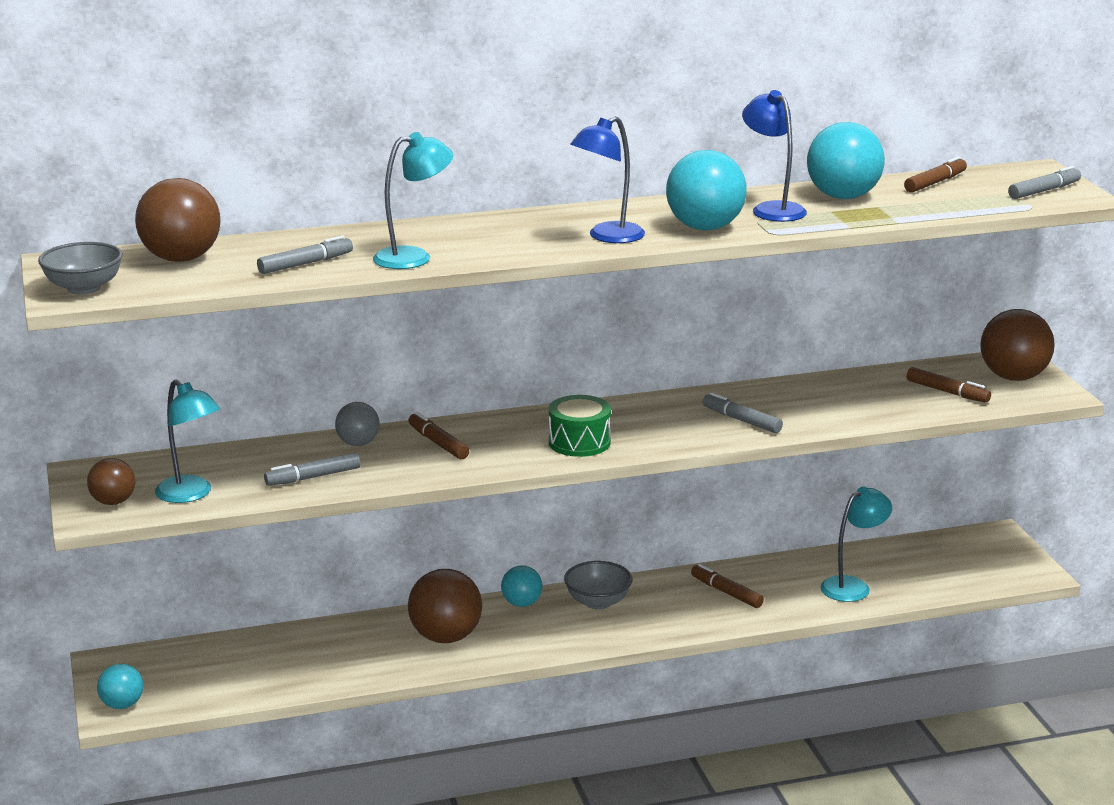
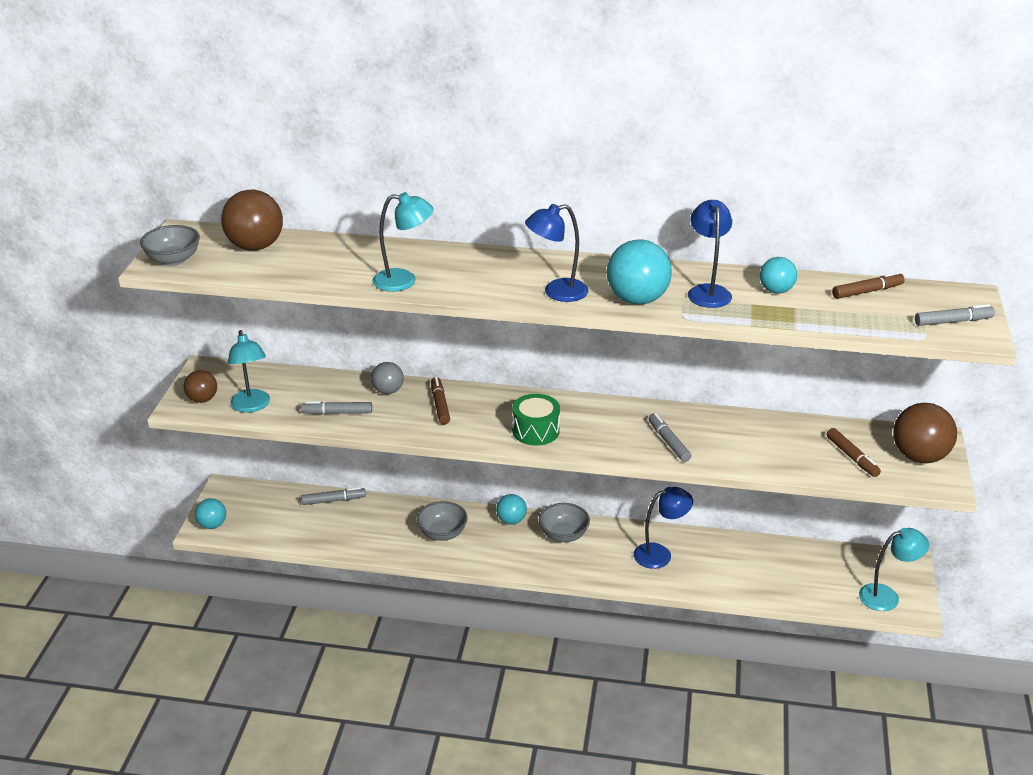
camera: 25 degrees right, 10 degrees up
grey marker [257,235,353,274] -> grey marker moved to [301,487,366,505]
brown ball [408,569,482,643] -> grey bowl [416,501,468,541]
brown marker [691,564,764,608] -> blue lamp [634,487,693,569]
turquoise ball [807,122,885,199] -> turquoise ball [760,257,797,294], size x0.58
turquoise lamp [820,487,892,602] -> turquoise lamp moved to [859,528,929,611]

